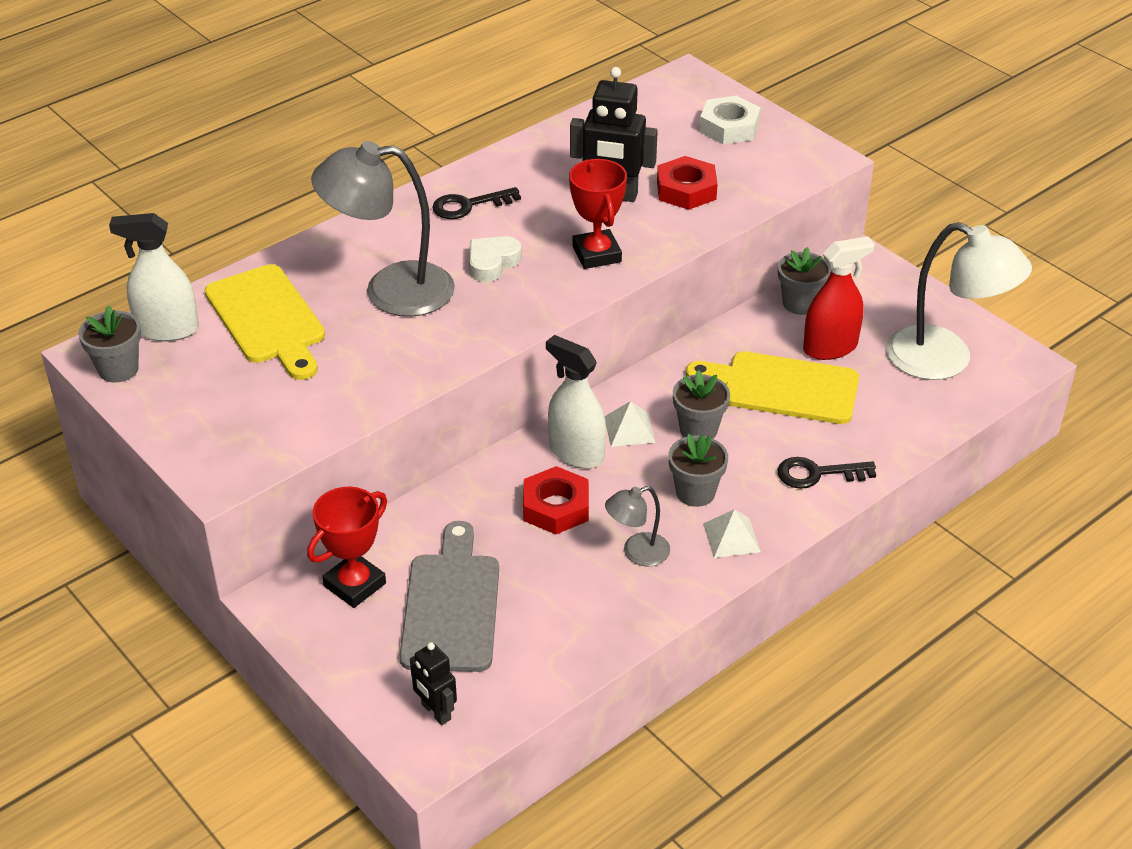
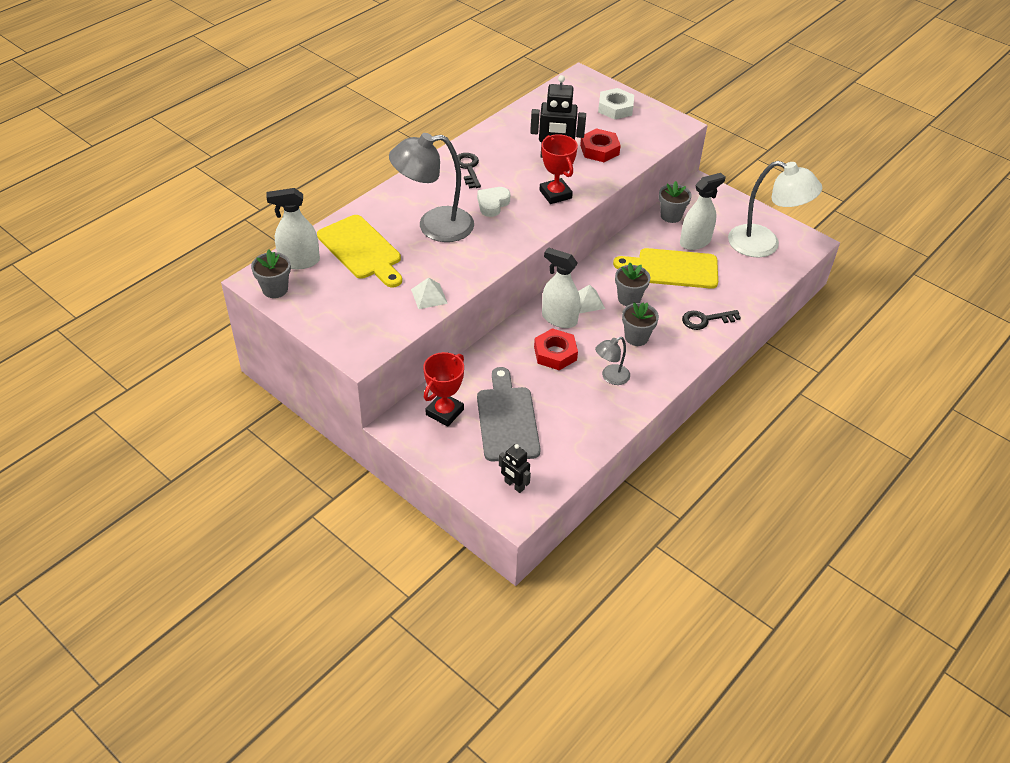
camera: 10 degrees left, 5 degrees up
black key [432,187,521,219] -> black key turned 105 degrees clockwise [457,153,481,188]
white pyramid [703,509,761,558] -> white pyramid moved to [411,278,448,309]
red spray bottle [803,237,875,360] -> white spray bottle [680,173,726,250]

